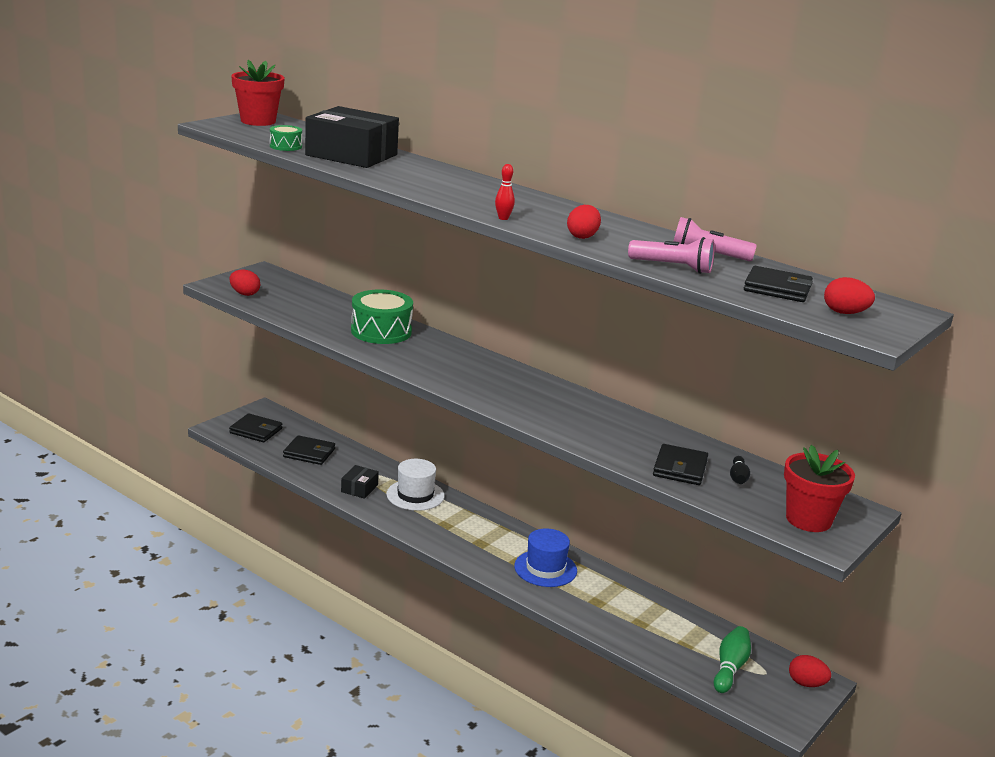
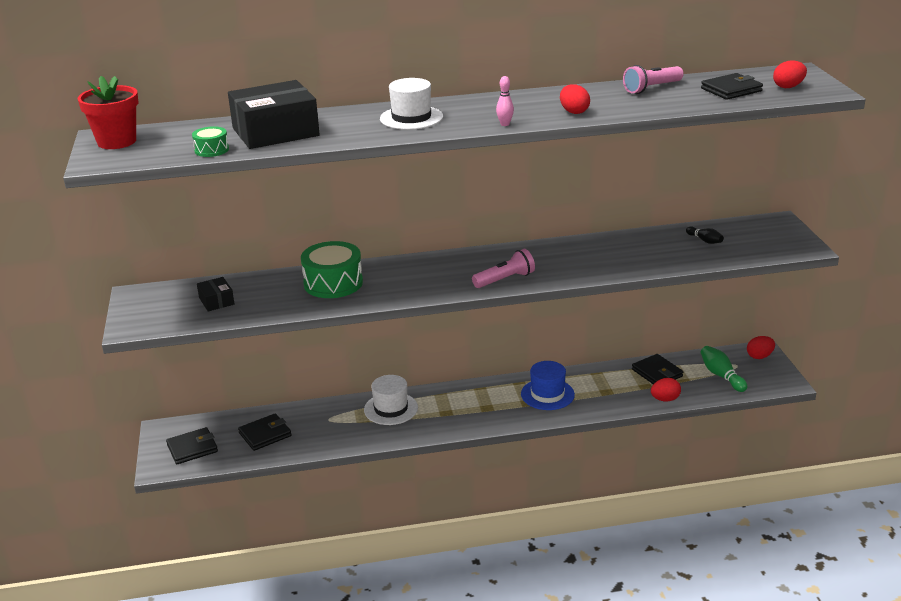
camera: 45 degrees left, 5 degrees up
red egg [229,269,260,296] -> red egg moved to [651,378,681,402]
black box [341,465,379,499] -> black box moved to [197,277,234,311]
red bowling pin [495,164,515,220] -> pink bowling pin [496,76,514,126]
pink flashlight [628,237,715,274] -> pink flashlight moved to [472,249,535,288]
black wallet [653,444,708,485] -> black wallet moved to [632,354,683,384]
red flower pot [784,445,855,532] -> none
none -> white hat [380,78,443,130]

